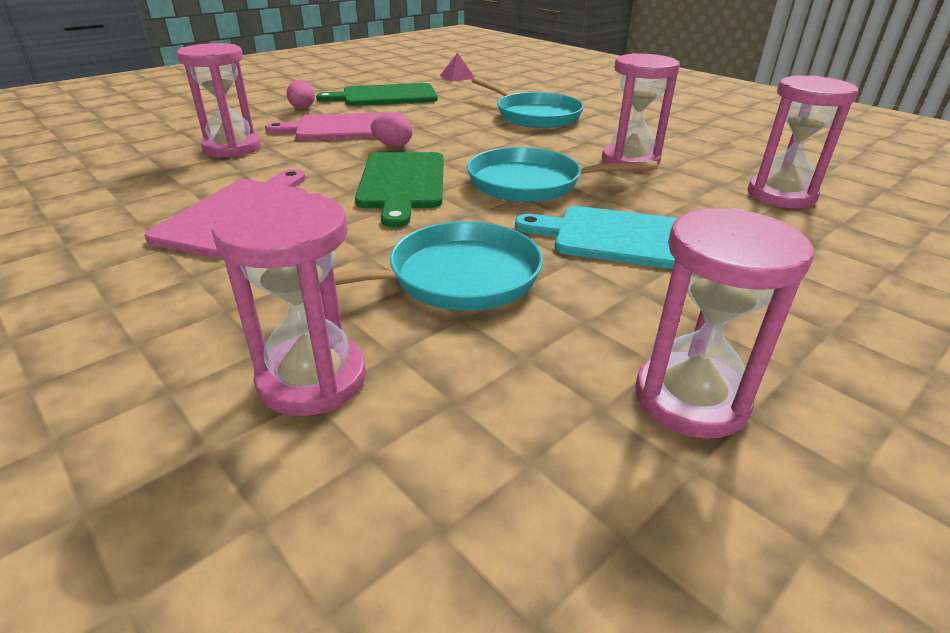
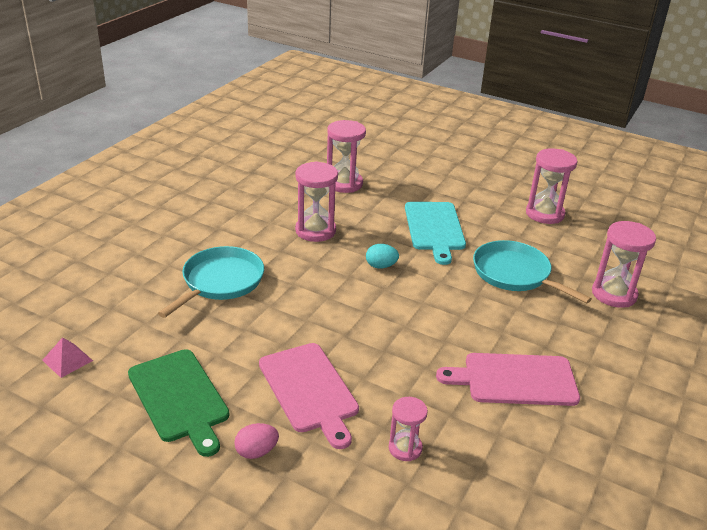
camera: 110 degrees left, 0 degrees up
pink hourglass [177,43,261,157] -> pink hourglass [389,397,428,461], size x0.59
green cutting board [355,152,444,228] -> none
pink egg [371,113,412,147] -> none
turquoise pan [467,147,658,202] -> turquoise egg [366,244,399,269]

